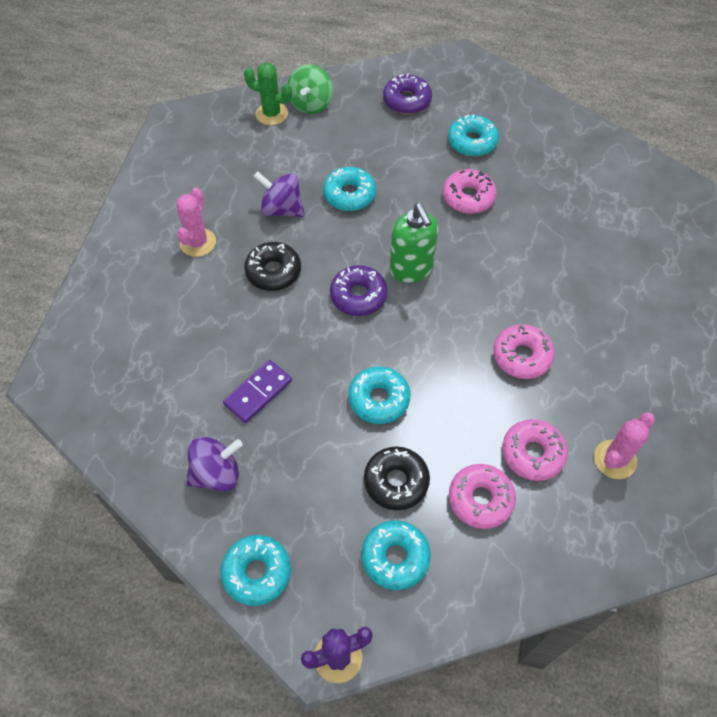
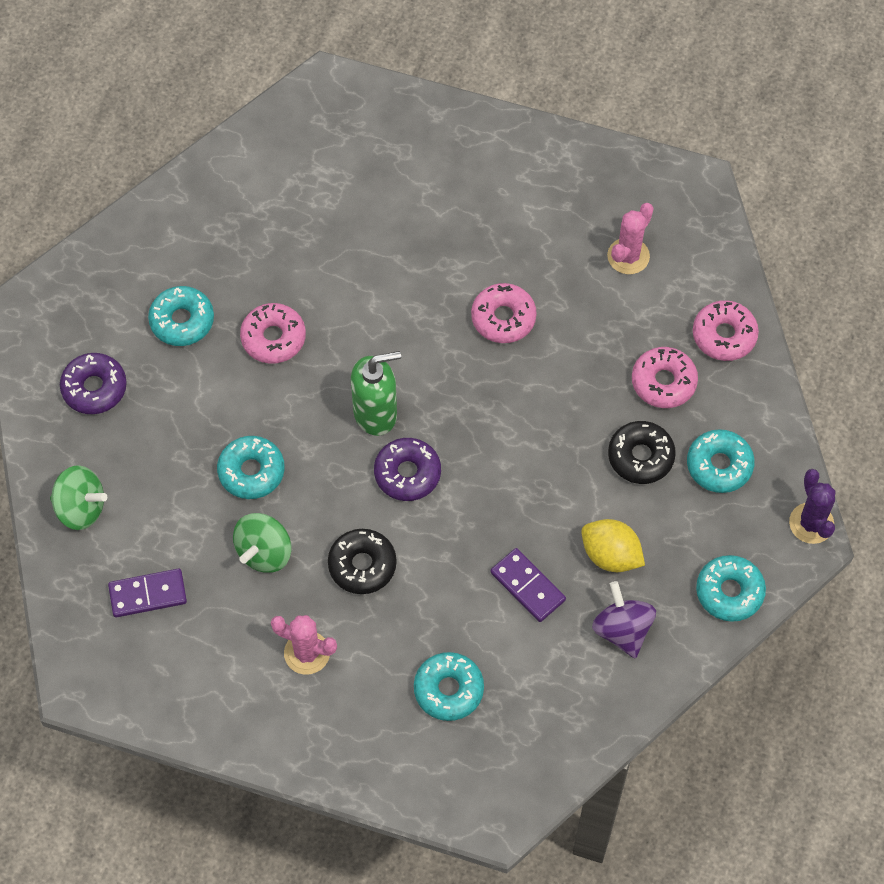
camera: 85 degrees left, 5 degrees up
green cactus [244,63,292,125] -> none
purple spinning top [253,171,305,217] -> green spinning top [233,513,292,573]
turquoise donut [348,366,410,424] -> turquoise donut moved to [414,652,484,721]
pink donut [502,419,568,481] -> pink donut moved to [693,300,759,361]
pink cactus [594,412,655,479] -> pink cactus turned 75 degrees clockwise [607,203,654,274]
none -> purple domino [108,569,187,617]
none -> yellow lemon [581,519,645,572]

